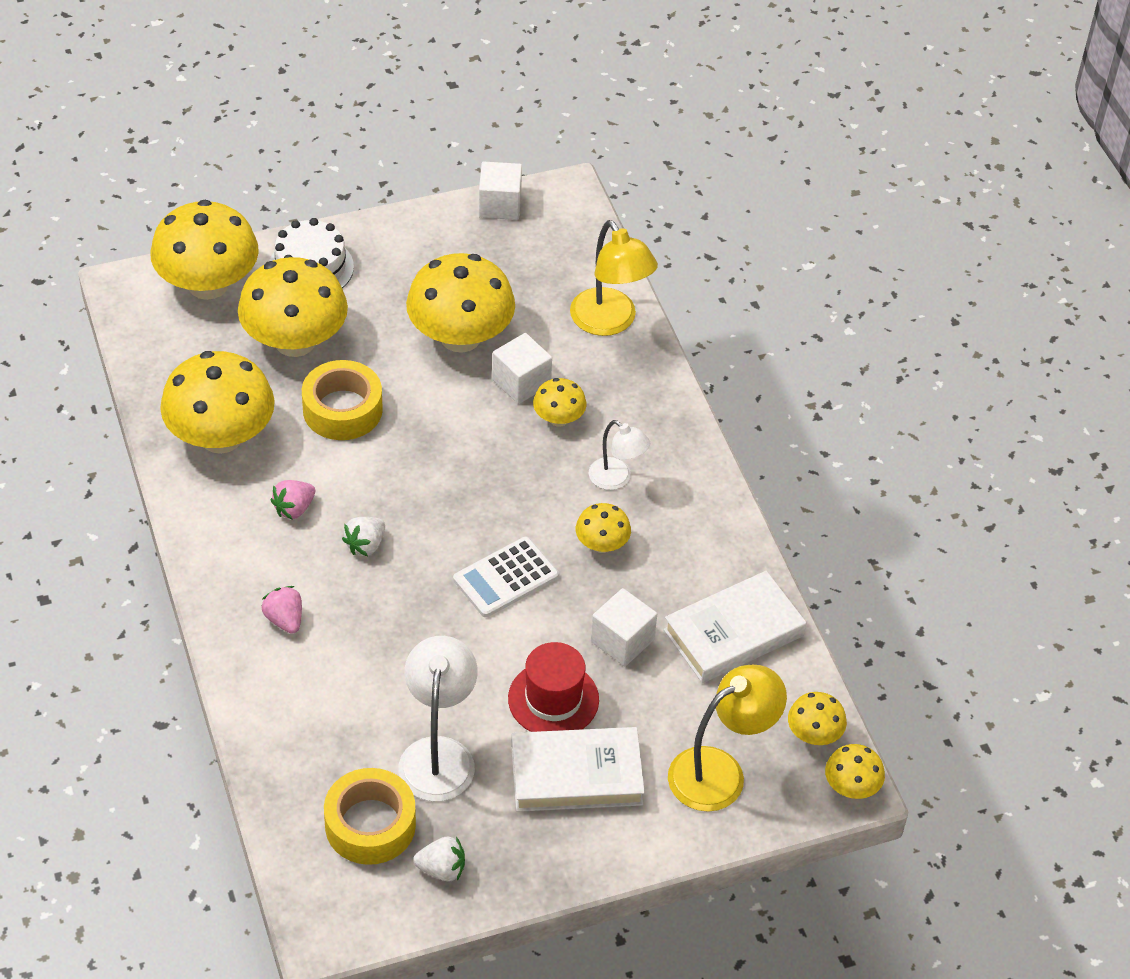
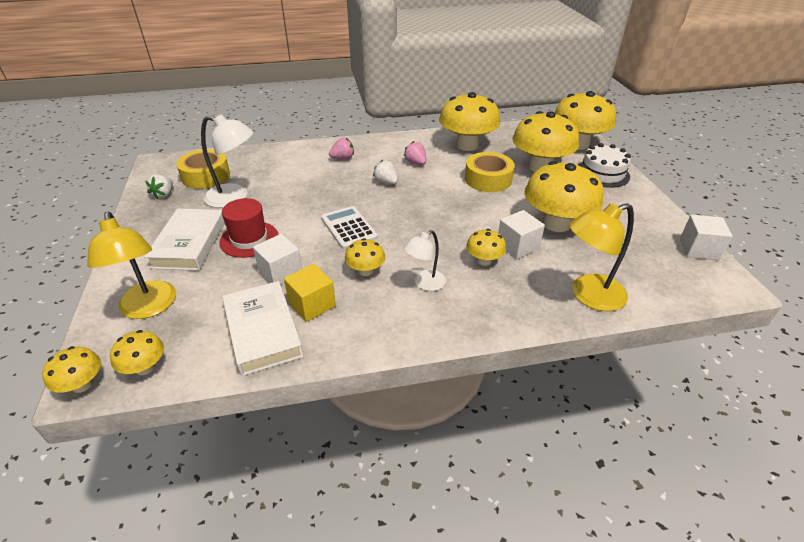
camera: 100 degrees right, 10 degrees down
none -> yellow cube [284,264,336,322]

